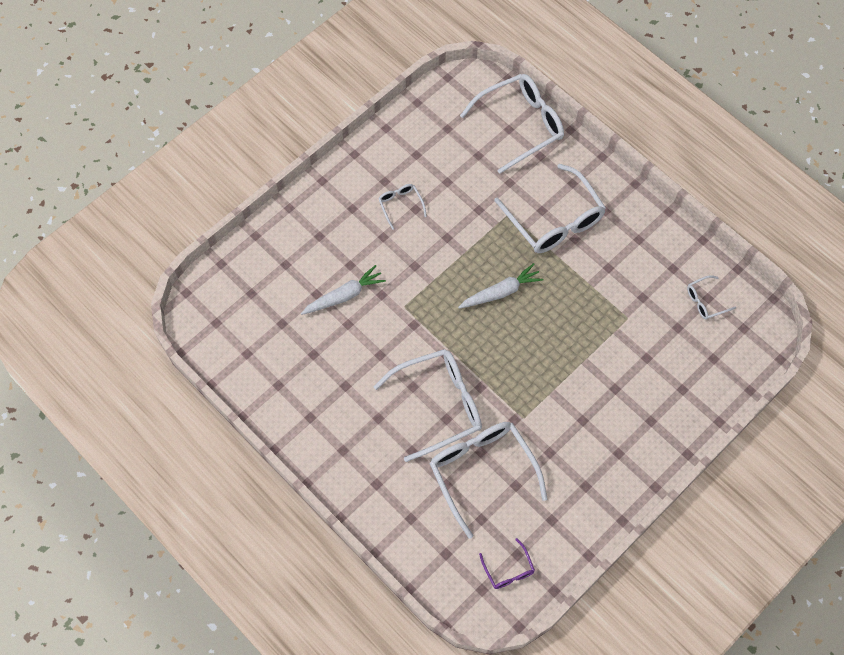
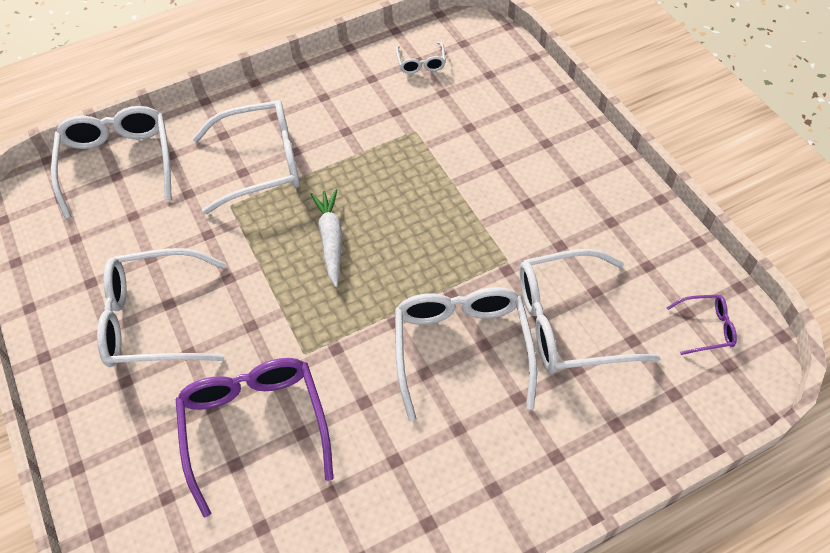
camera: 70 degrees left, 10 degrees down
white carrot [301,265,386,315] -> purple glasses [176,358,334,517]
white glasses [378,184,427,230] -> white glasses [97,248,226,367], size x2.17

